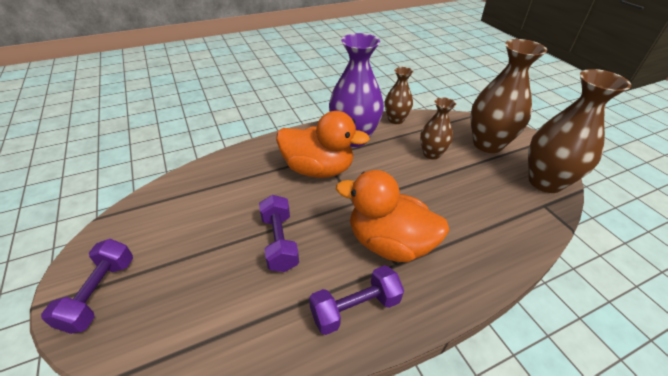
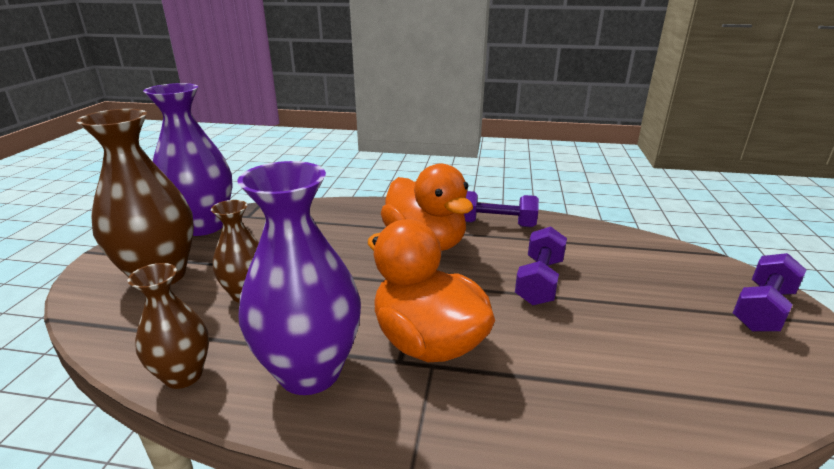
camera: 145 degrees left, 15 degrees down
brown vase [528,69,631,193] -> purple vase [143,83,233,236]

